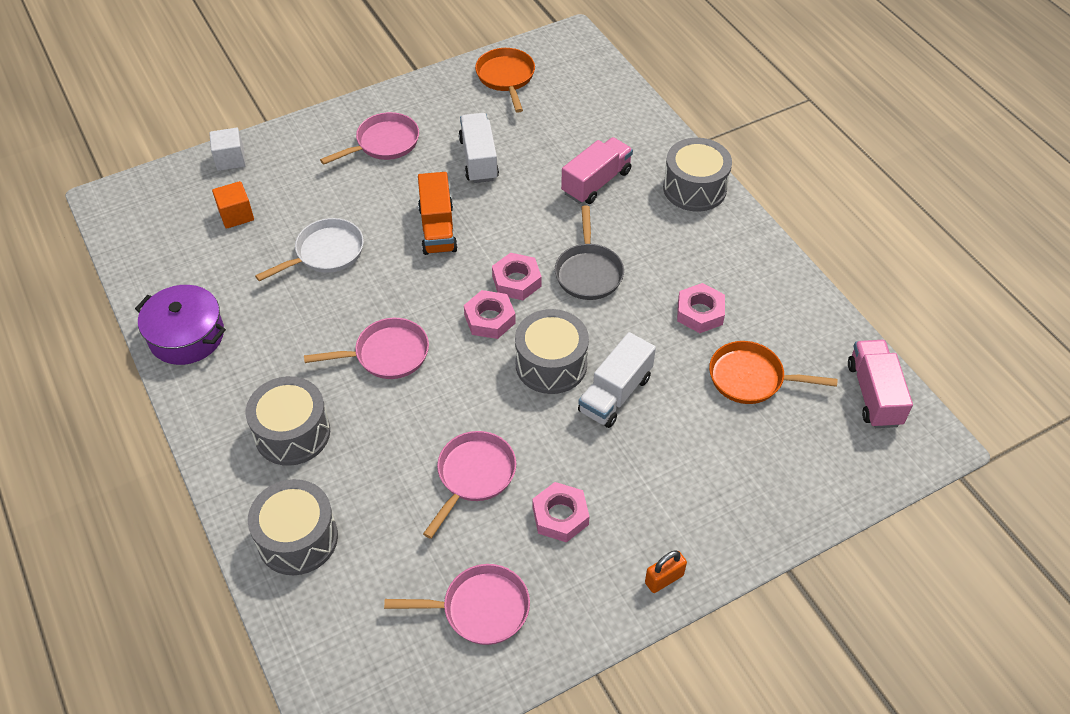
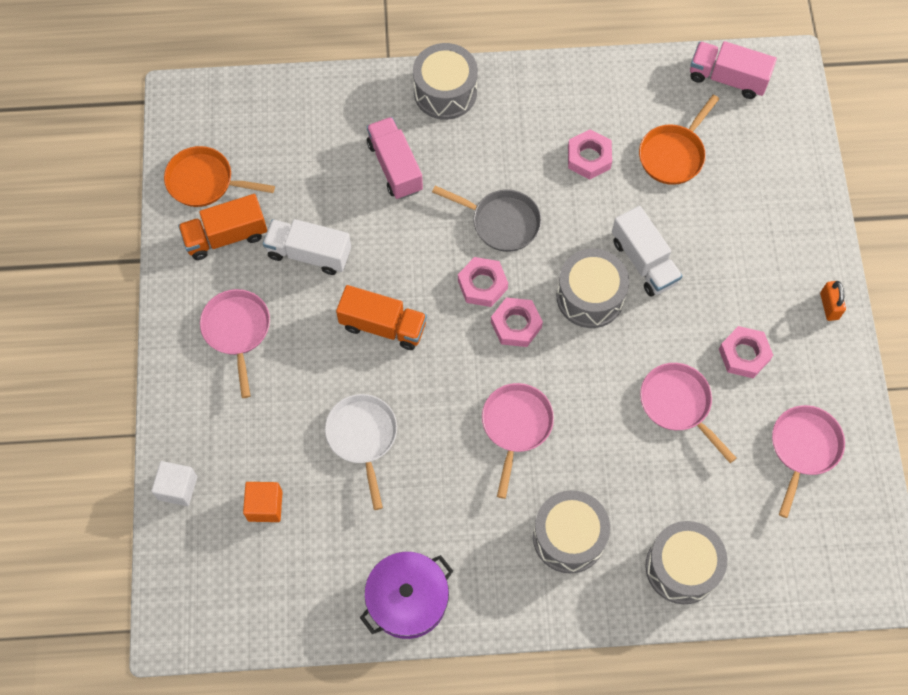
camera: 65 degrees left, 15 degrees up
none -> orange truck [178,194,267,260]

